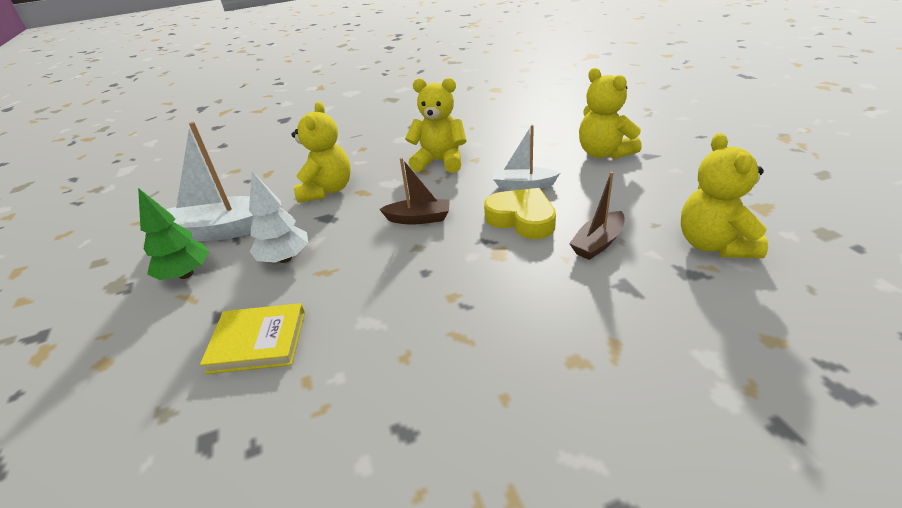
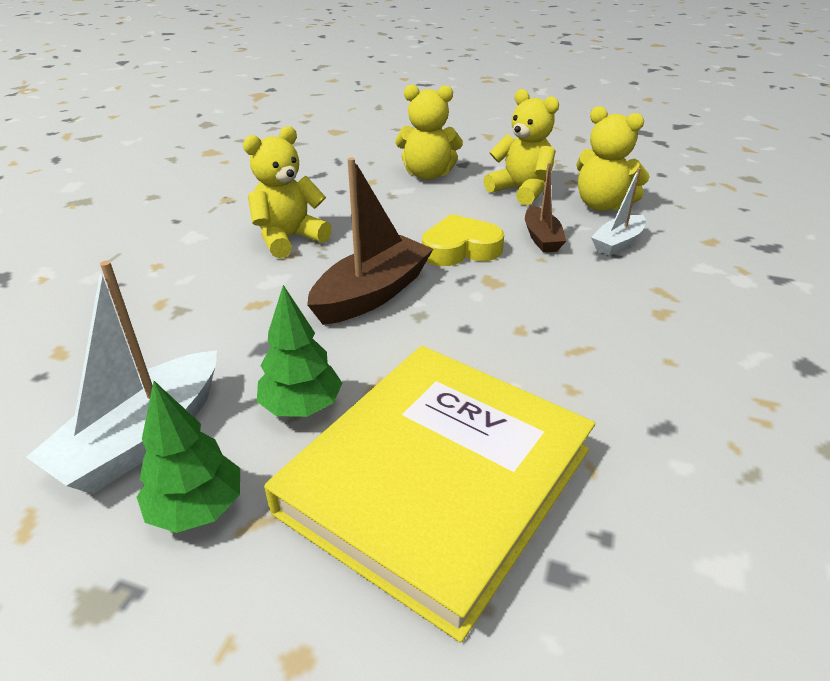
camera: 55 degrees left, 0 degrees up
yellow book [200,303,305,374] -> yellow book [264,346,595,643], size x2.22
white tree [249,171,308,263] -> green tree [257,285,342,417]
yellow teddy bear [291,101,351,203] -> yellow teddy bear moved to [484,89,559,205]
brown boat [379,158,450,224] -> brown boat [307,158,433,325], size x1.71
white boat [493,125,560,190] -> white boat moved to [591,168,646,256]

